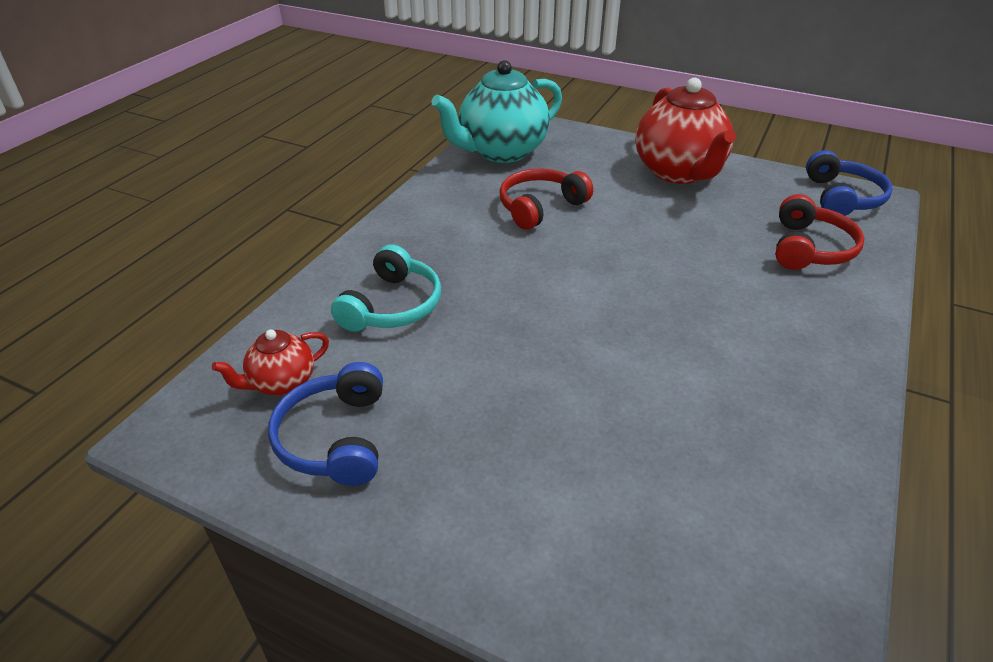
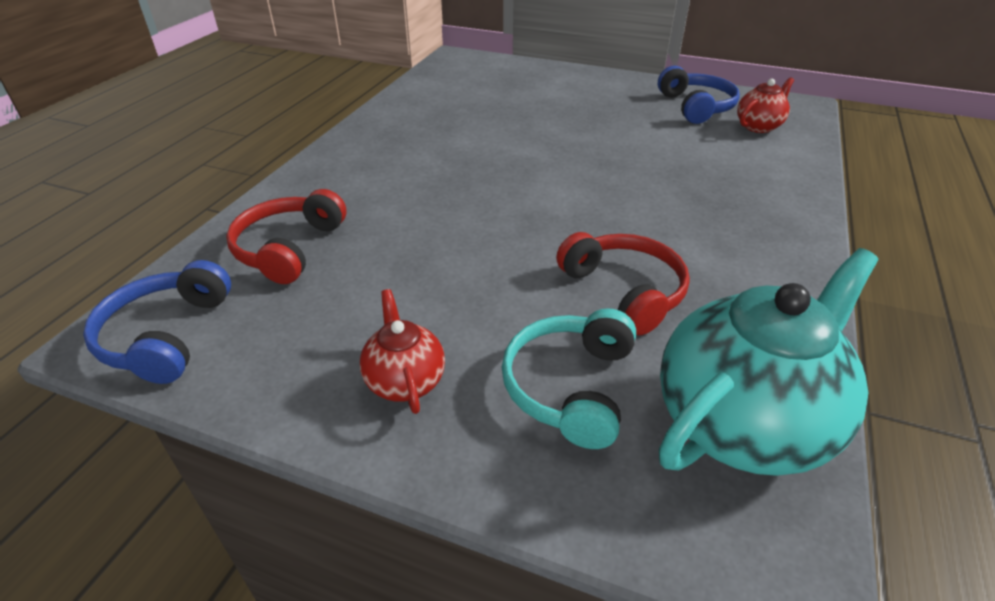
camera: 175 degrees right, 0 degrees up
turquoise headphones [331,244,441,332] -> turquoise headphones moved to [502,308,636,449]
red headphones [499,169,593,230] -> red headphones turned 75 degrees counterclockwise [556,232,690,335]
red teapot [636,78,736,184] -> red teapot [360,289,445,414], size x0.49

